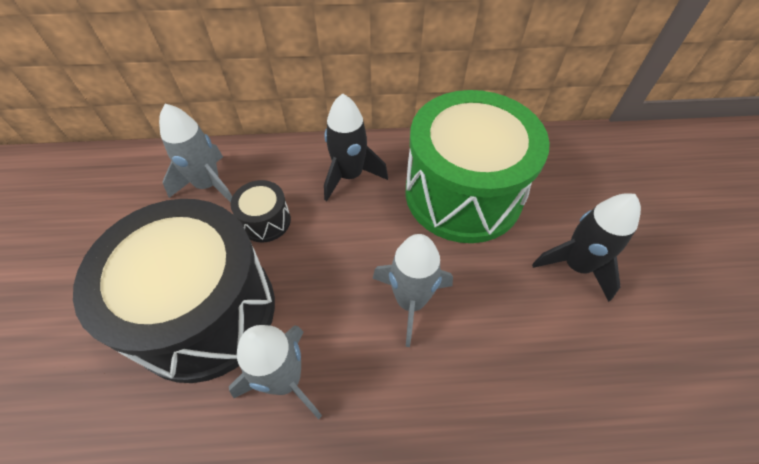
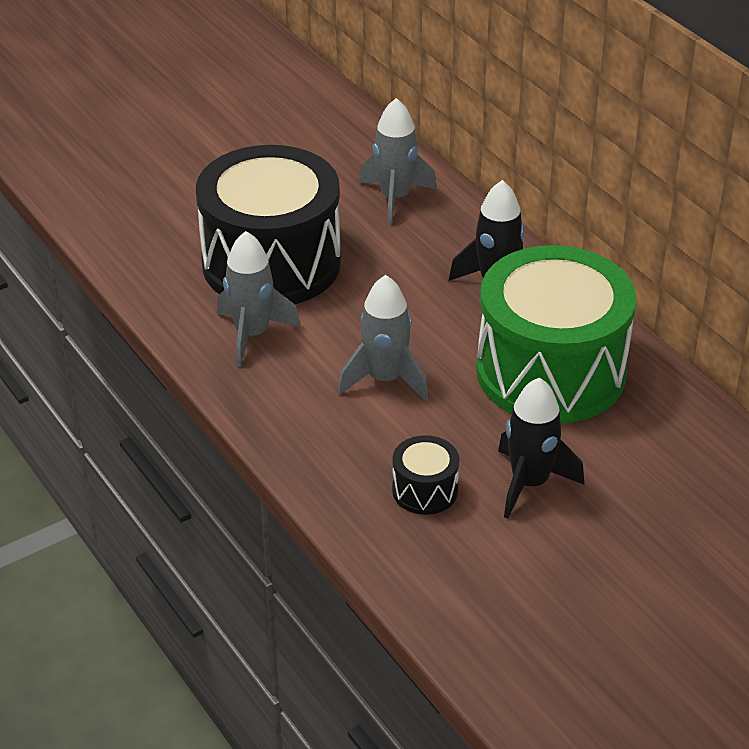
camera: 60 degrees right, 15 degrees down
black drum [231,180,291,242] -> black drum moved to [392,435,459,515]

